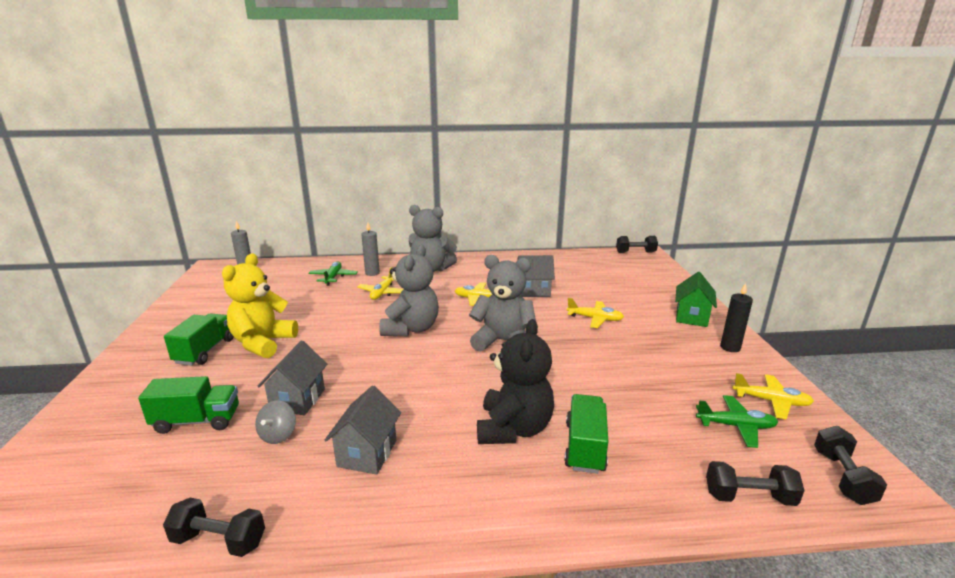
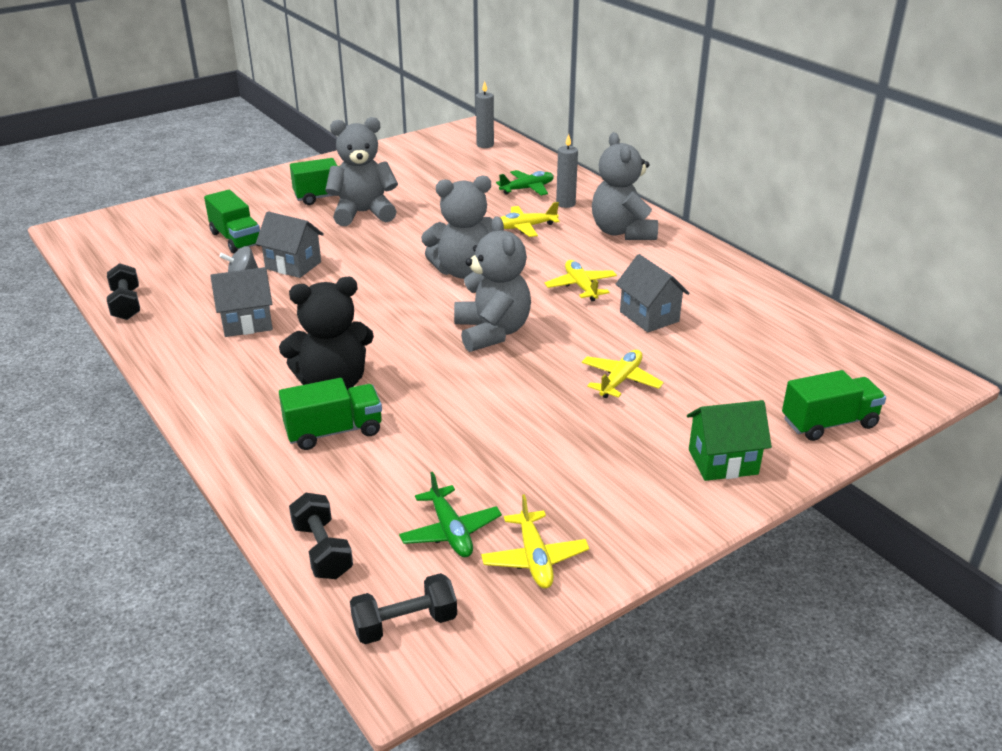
camera: 60 degrees right, 10 degrees up
yellow teddy bear [222,253,298,358] -> grey teddy bear [325,117,398,226]
grey house [258,341,327,415] -> grey house turned 45 degrees clockwise [256,211,324,278]
yellow plane [567,298,624,328] -> yellow plane turned 135 degrees counterclockwise [582,350,664,398]
black dumbbell [616,236,658,253] -> none
black candle [720,283,753,352] -> none
none -> green truck [782,370,886,441]

